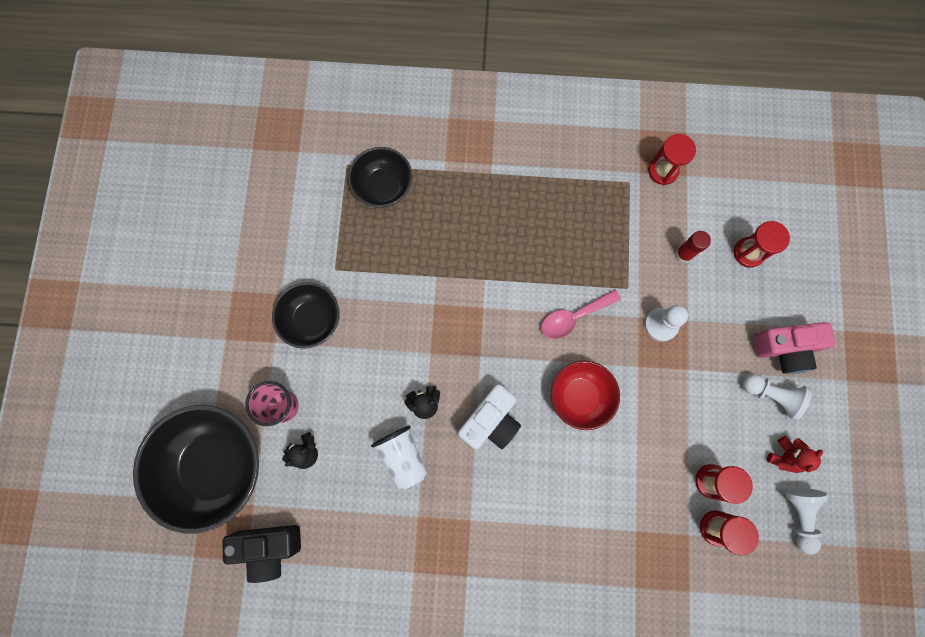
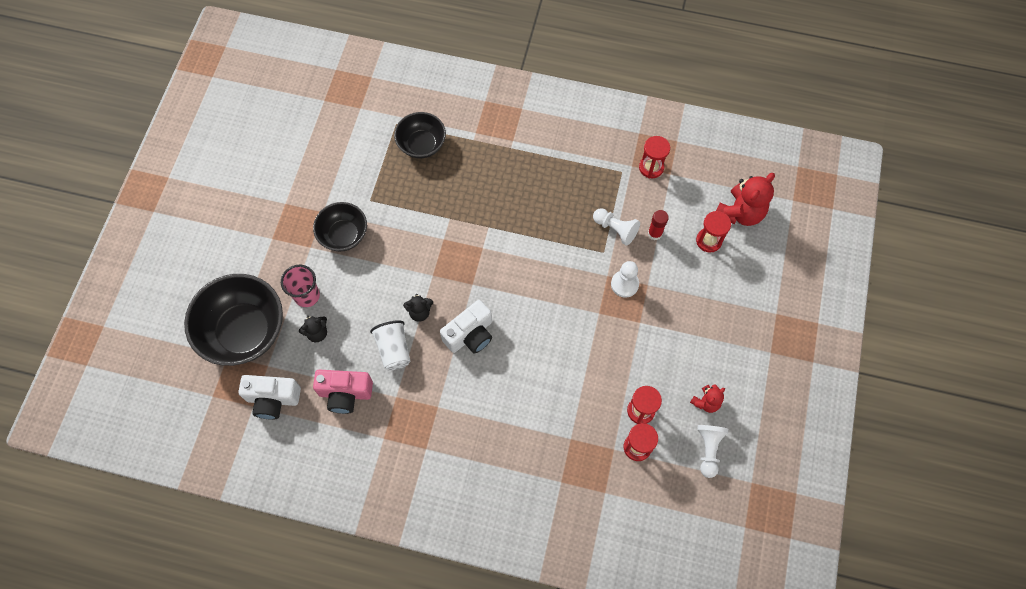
camera: 10 degrees right, 10 degrees down
black camera [222,525,301,583] -> white camera [239,375,301,420]
pink spoon [541,290,621,339] -> none
red bowl [551,360,620,430] -> none
white pawn [743,374,812,421] -> white pawn moved to [593,208,640,246]
pink camera [753,322,835,374] -> pink camera moved to [313,370,373,414]
none -> red teddy bear [716,173,775,226]

